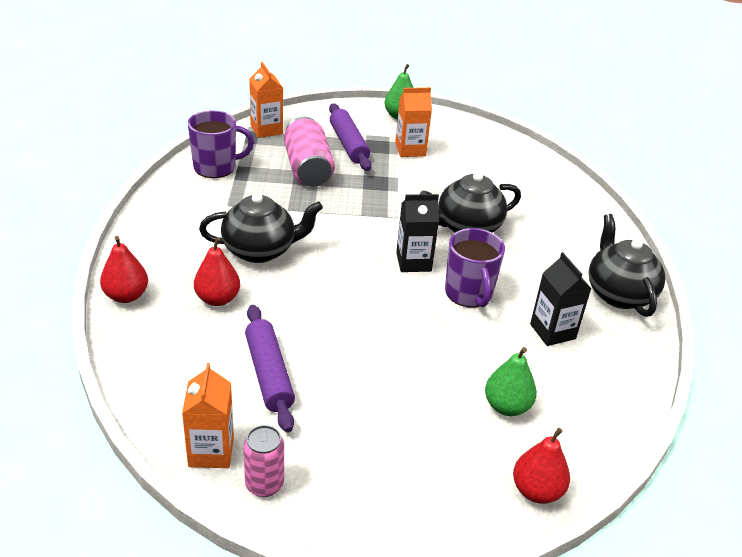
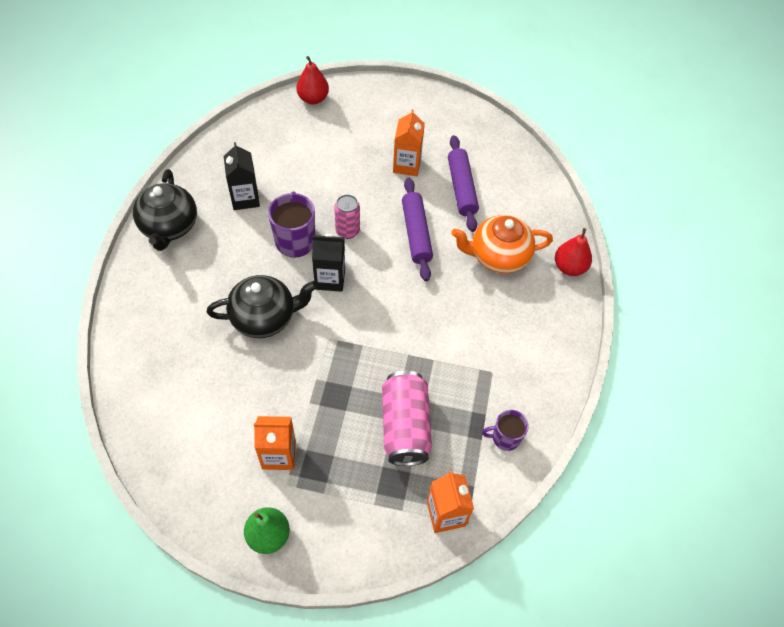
camera: 170 degrees left, 20 degrees up
orange carton [182,363,234,468] -> orange carton moved to [393,109,425,176]
purple mug [188,110,254,178] -> purple mug [482,410,529,451], size x0.62
red pear [194,237,240,306] -> orange teapot [451,215,553,274]
black teapot [199,193,323,263] -> none
pink can [243,425,284,497] -> pink can moved to [334,194,360,239]
purple rolling pin [329,103,371,171] -> purple rolling pin moved to [402,178,433,281]
green pear [485,347,537,416] -> none

